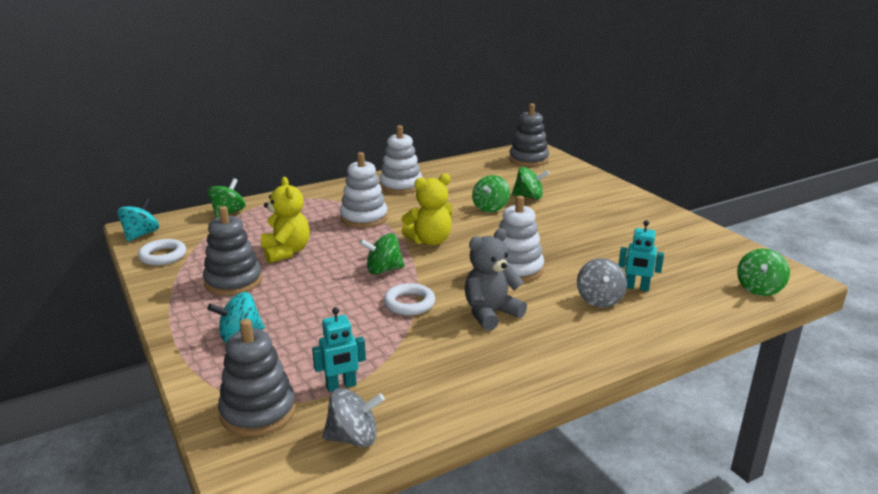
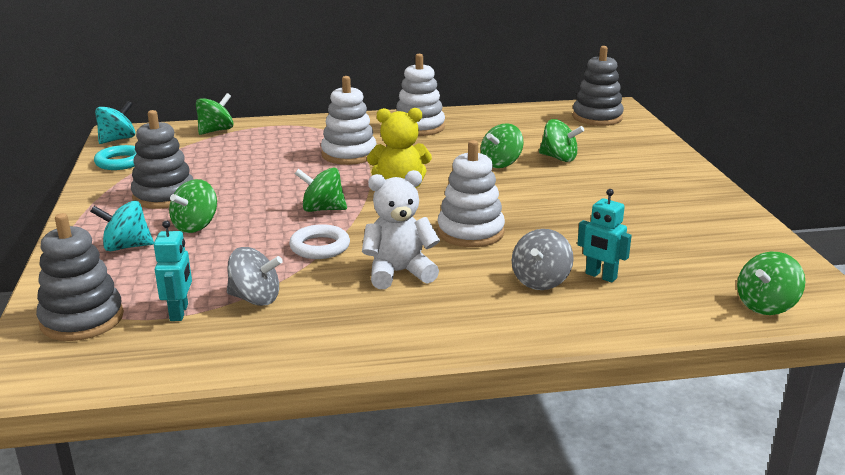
camera: 20 degrees right, 0 degrees up
white ring [138,239,186,265] -> turquoise ring [94,145,137,170]
yellow teddy bear [261,177,310,263] -> none
turquoise robot [312,307,366,392] -> turquoise robot turned 90 degrees counterclockwise [154,220,192,321]
grey spinning top [323,388,385,447] -> grey spinning top moved to [227,247,283,306]
grey teddy bear [465,228,527,331] -> white teddy bear [362,170,440,289]
none -> green spinning top [169,179,217,233]

